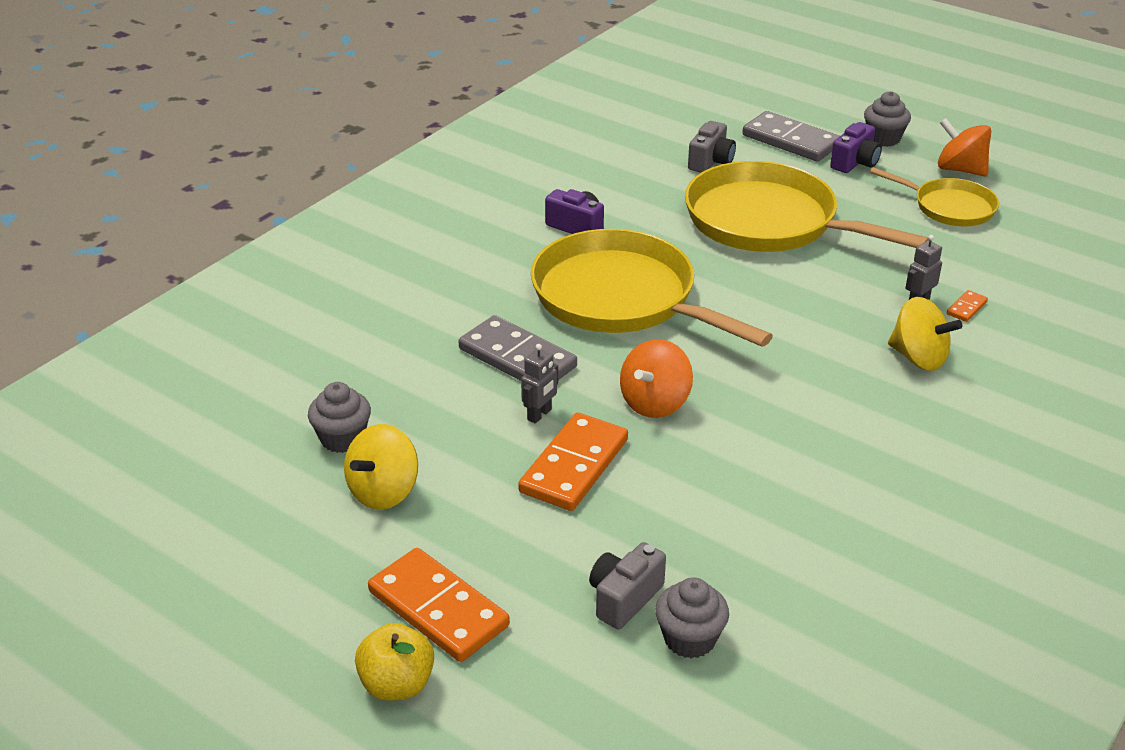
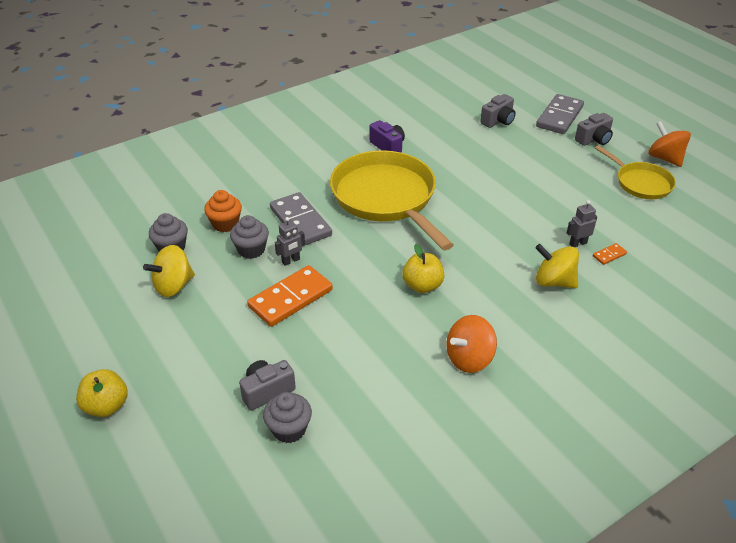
camera: 20 degrees right, 5 degrees up
orange domino [368,548,510,662] -> none
orange spinning top [620,339,693,418] -> orange spinning top moved to [446,315,497,373]
yellow pan [685,161,930,252] -> none
grey domino [742,111,840,162] -> grey domino turned 60 degrees clockwise [536,94,584,134]
purple camera [830,122,882,173] -> grey camera [575,113,613,146]
grey cupcake [864,91,911,147] -> grey cupcake moved to [230,215,269,259]
yellow spinning top [888,297,963,371] -> yellow spinning top turned 150 degrees clockwise [535,244,579,288]
none -> orange cupcake [204,190,242,232]
none -> yellow apple [402,244,444,293]

